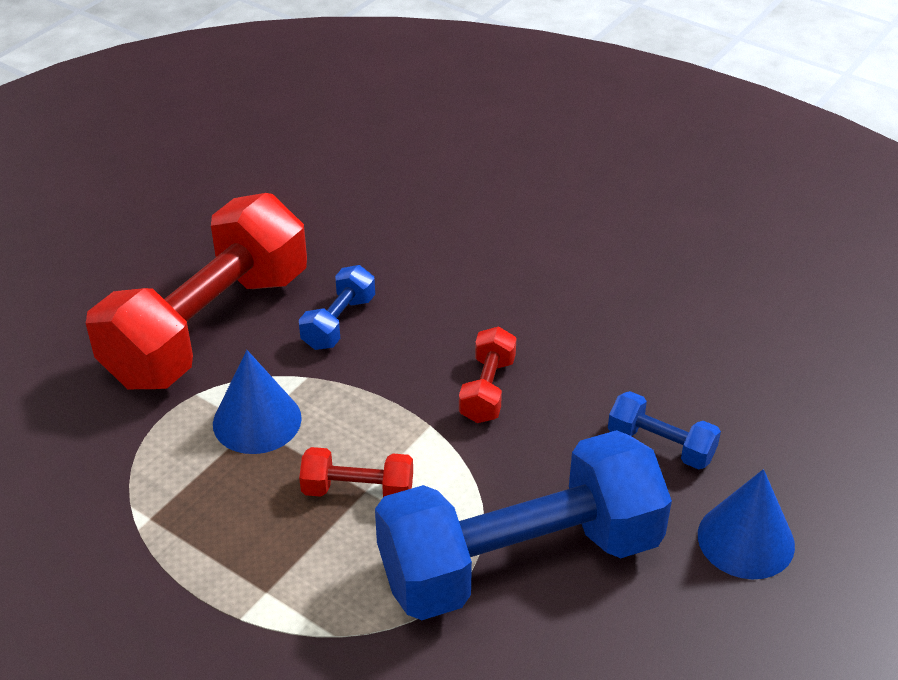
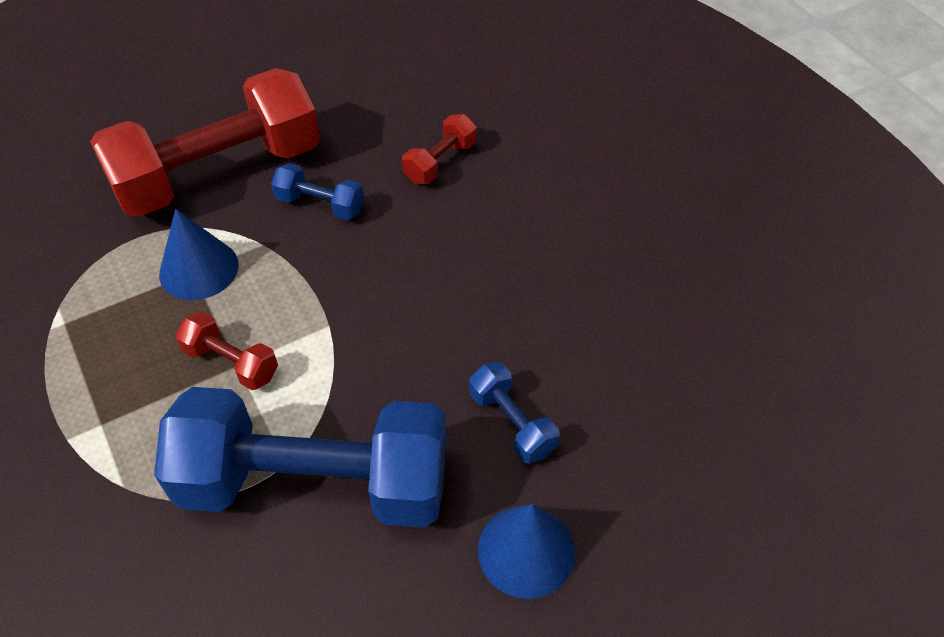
camera: 25 degrees right, 10 degrees up
blue dumbbell [299,265,375,350] -> blue dumbbell turned 60 degrees clockwise [271,163,364,220]
red dumbbell [459,326,516,423] -> red dumbbell moved to [402,114,477,184]

